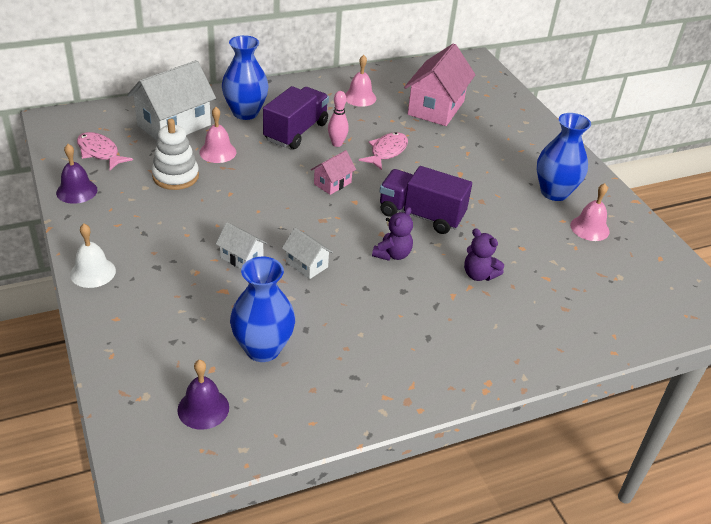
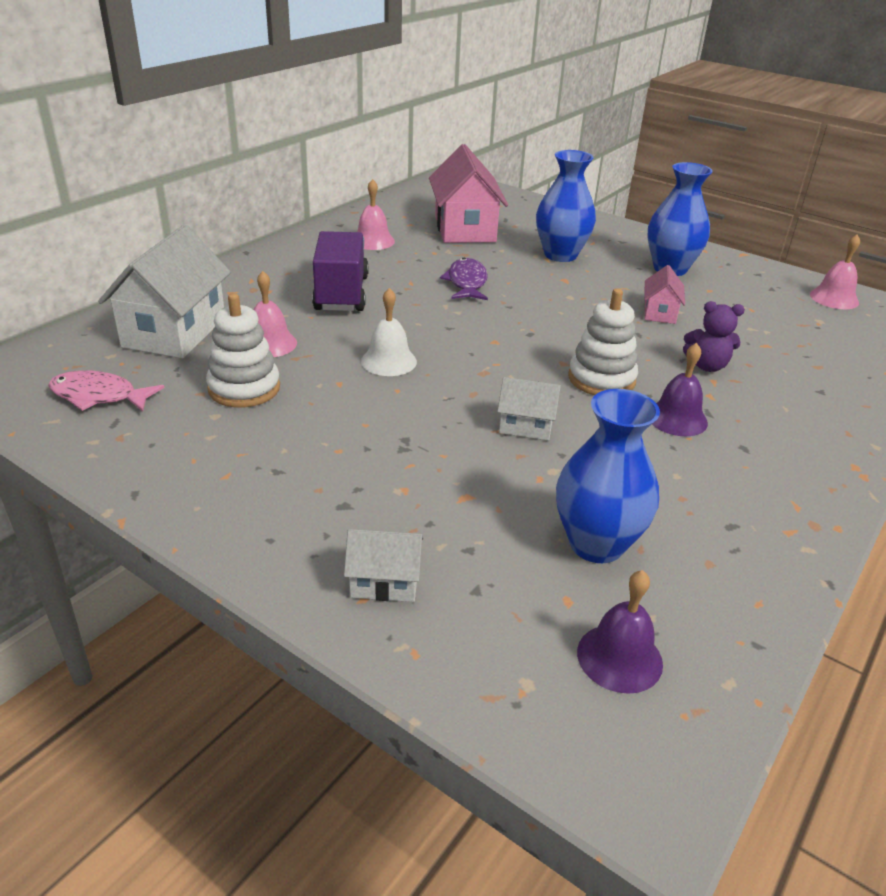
camera: 30 degrees left, 5 degrees down
purple bell [56,144,97,204] -> purple bell moved to [652,343,708,436]
white bell [70,224,116,288] -> white bell moved to [361,288,417,376]
white house [216,222,267,269] -> white house moved to [344,529,424,602]
blue vase [222,35,268,120] -> blue vase moved to [536,150,596,262]
pink house [311,150,356,195] -> pink house moved to [644,265,685,324]
pink bowling pin [328,91,349,147] -> none
pink fish [359,132,408,170] -> purple fish [440,258,488,300]
purple teddy bear [372,207,413,261] -> white stacking toy [568,288,638,395]
purple truck [379,166,472,234] -> none
pink bell [570,183,610,241] -> pink bell moved to [810,234,860,309]

